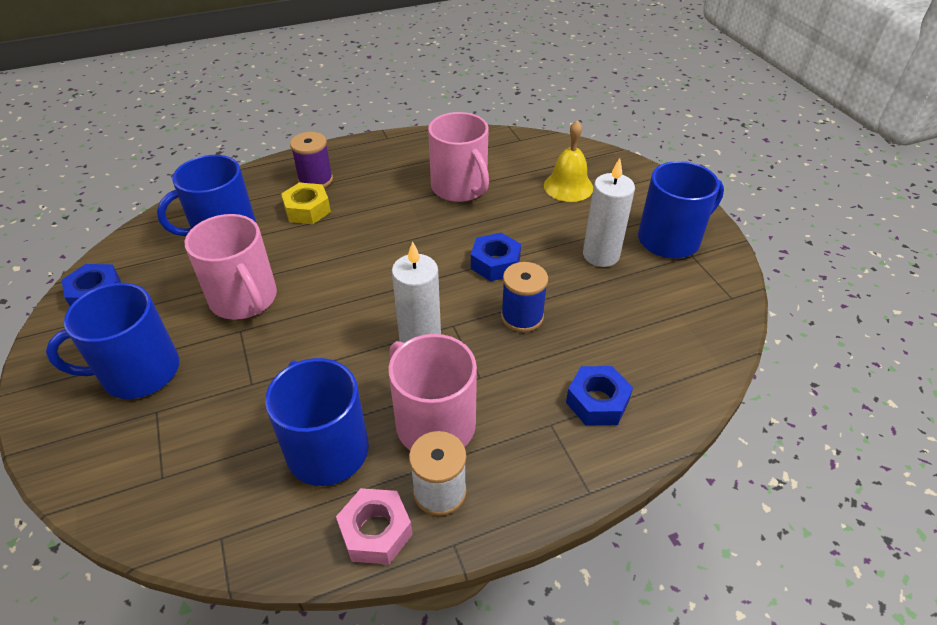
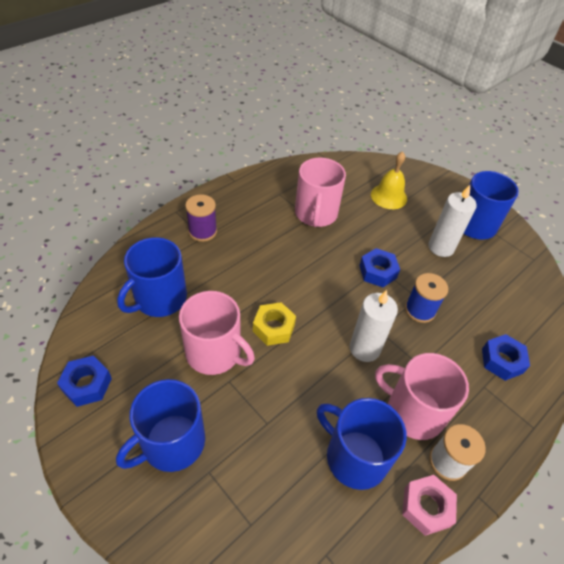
camera: 25 degrees left, 5 degrees up
yellow nut [281,182,331,224] -> yellow nut moved to [253,302,296,346]
pink mug [428,112,489,202] -> pink mug turned 60 degrees clockwise [295,158,346,227]

